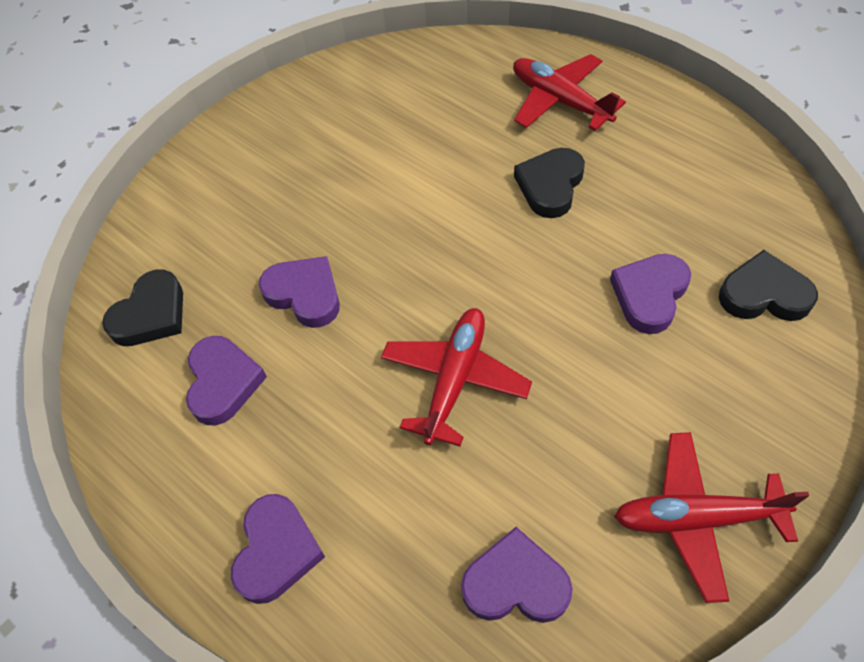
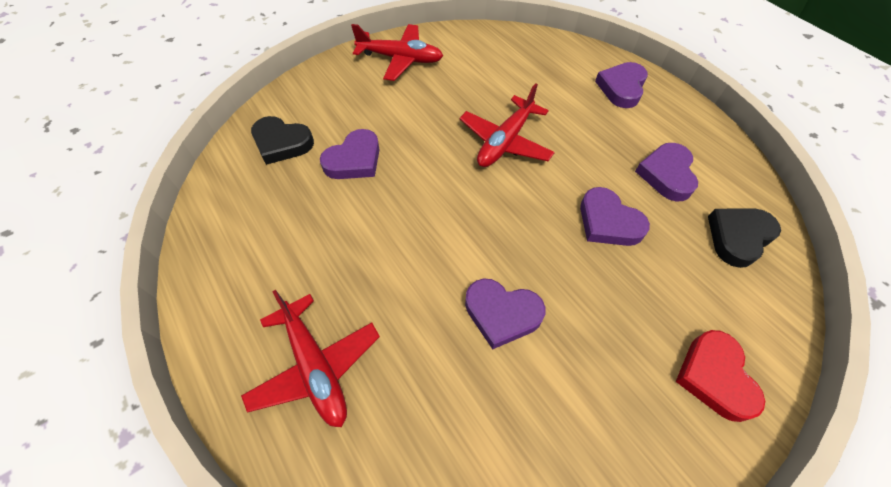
camera: 170 degrees left, 0 degrees up
purple heart [461,527,573,623] -> purple heart moved to [465,279,545,350]
black heart [514,148,585,218] -> none
none -> red heart [676,330,765,422]

